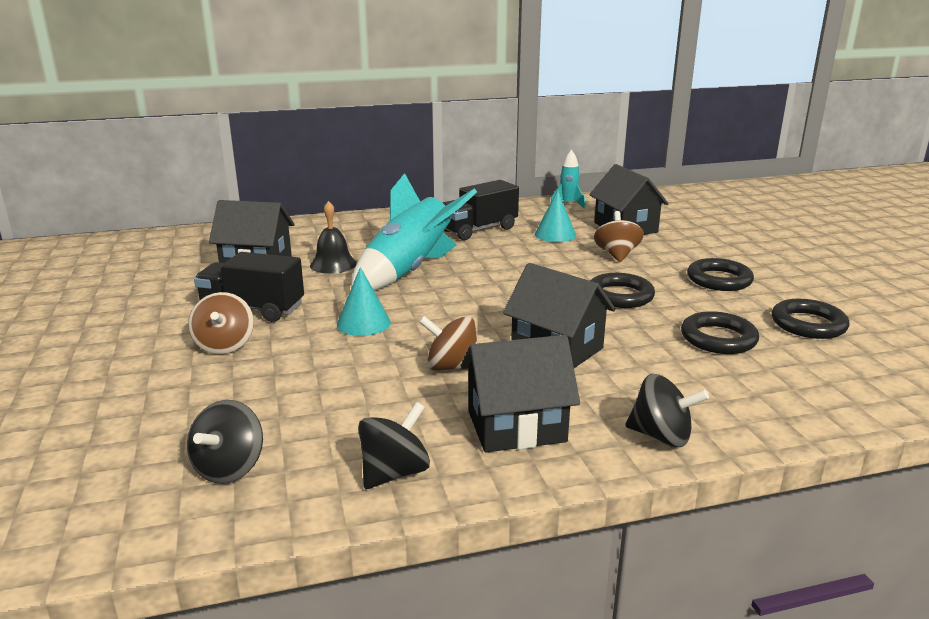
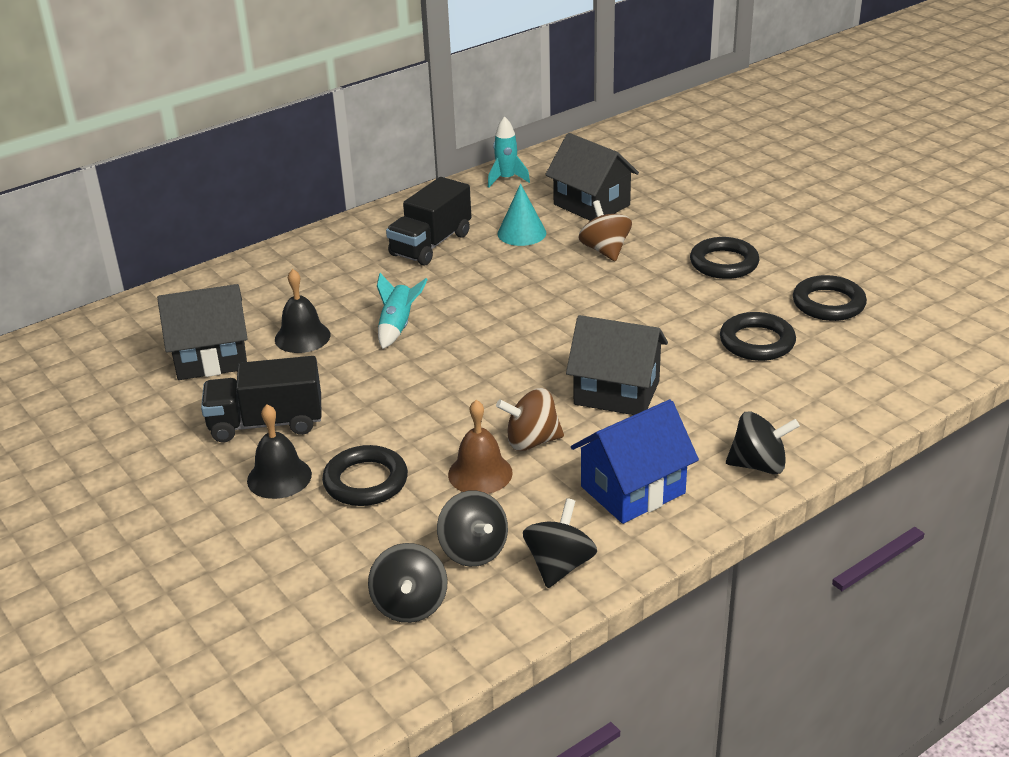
camera: 20 degrees left, 10 degrees up
brown spinning top [188,292,254,354] -> black bell [247,404,312,499]
turquoise cone [337,267,391,336] -> none
turquoise rocket [351,173,477,291] -> turquoise rocket [377,273,428,349], size x0.47
black house [461,335,580,452] -> blue house [571,400,699,524]
black ring [590,273,655,308] -> black ring moved to [322,445,408,506]
none -> black spinning top [437,490,508,567]
none -> brown bell [448,400,513,494]

